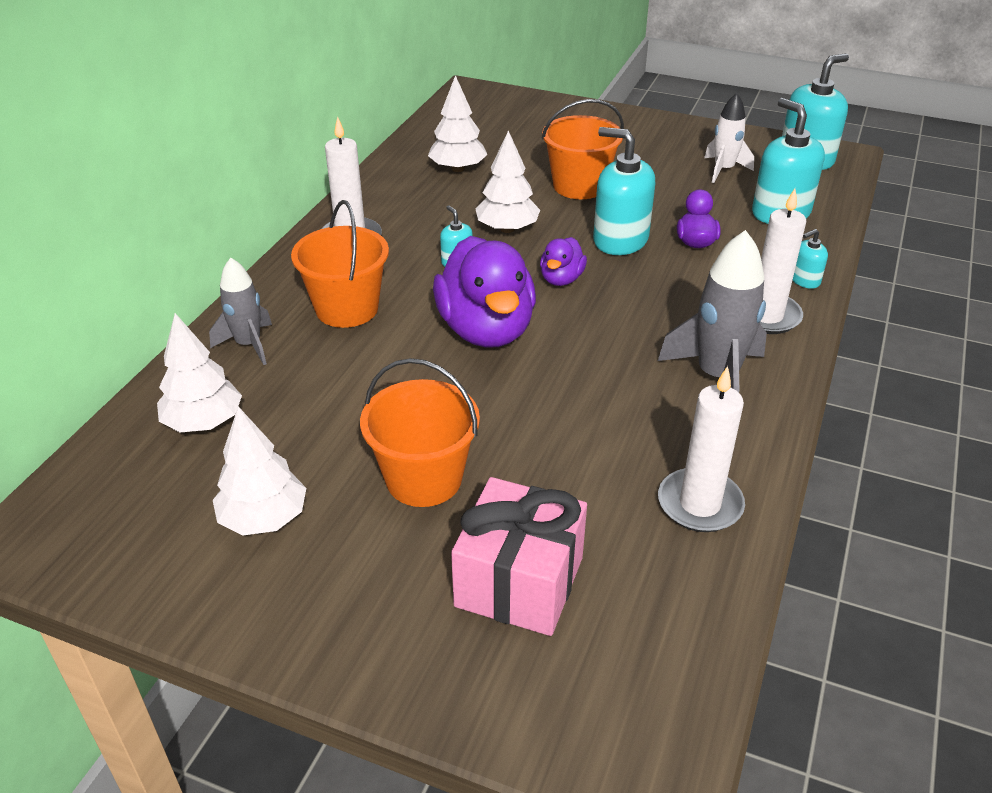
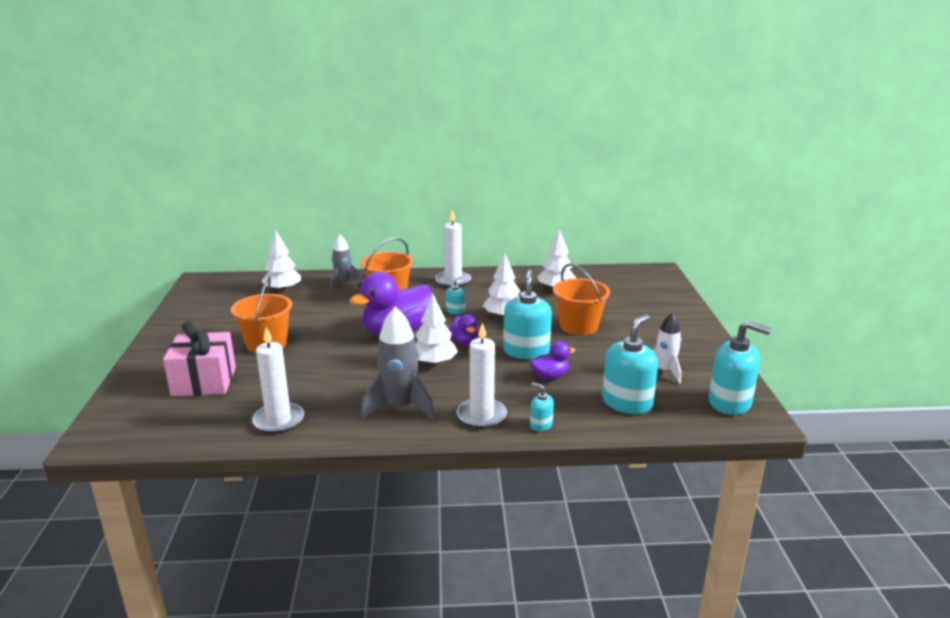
camera: 65 degrees right, 15 degrees down
white tree [213,406,306,535] -> white tree moved to [415,293,458,366]
purple duck [540,237,587,286] -> purple duck turned 105 degrees counterclockwise [449,315,479,345]

